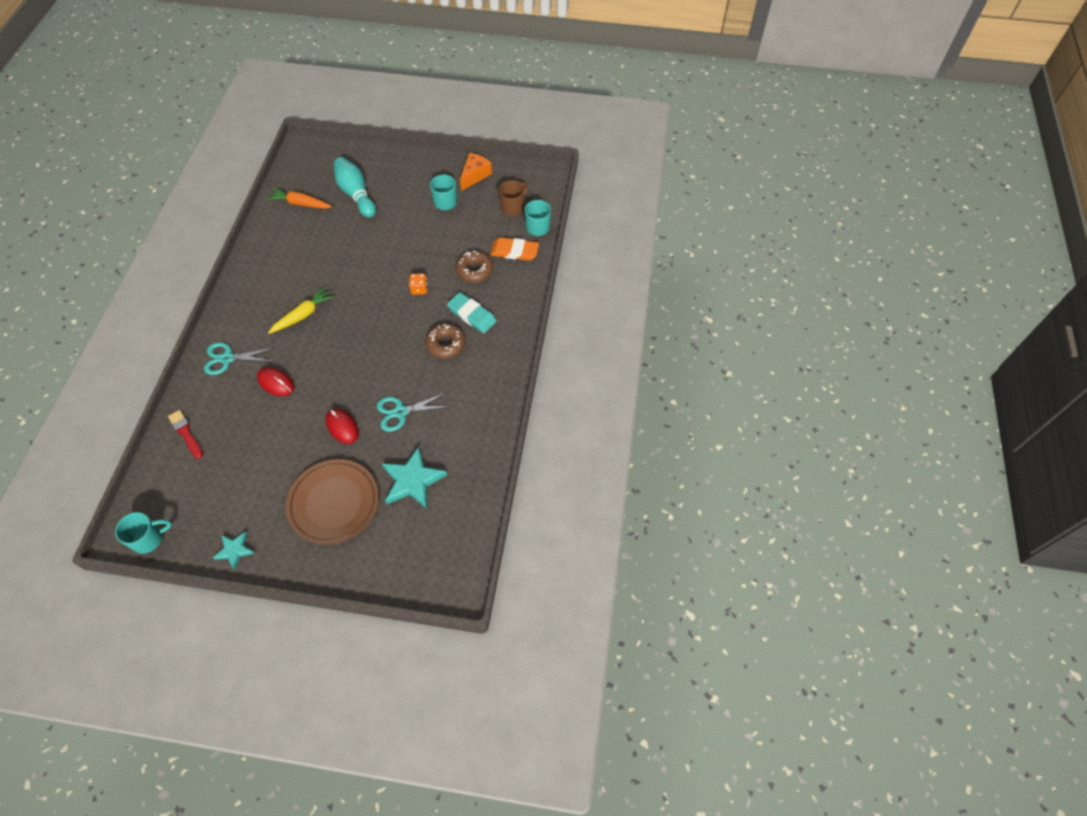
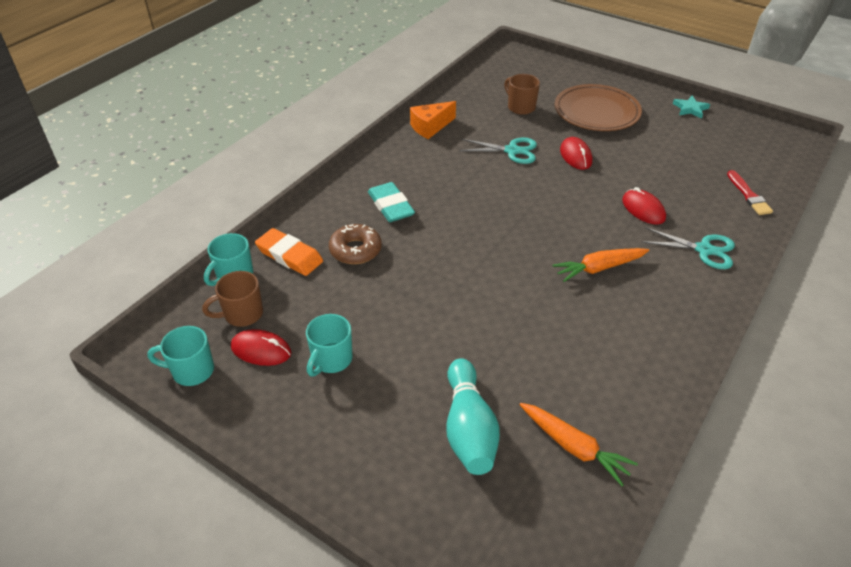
camera: 155 degrees left, 15 degrees down
turquoise mug [115,512,172,554] -> turquoise mug moved to [147,326,214,386]
yellow carrot [268,287,335,334] -> orange carrot [552,248,649,282]
turquoise star [382,447,447,508] -> brown mug [504,74,540,115]
orange dice [409,274,428,295] -> none
brown donut [425,324,465,359] -> none
orange cheese [460,153,492,191] -> orange cheese moved to [410,101,456,139]
none -> red mouse [231,329,291,366]

